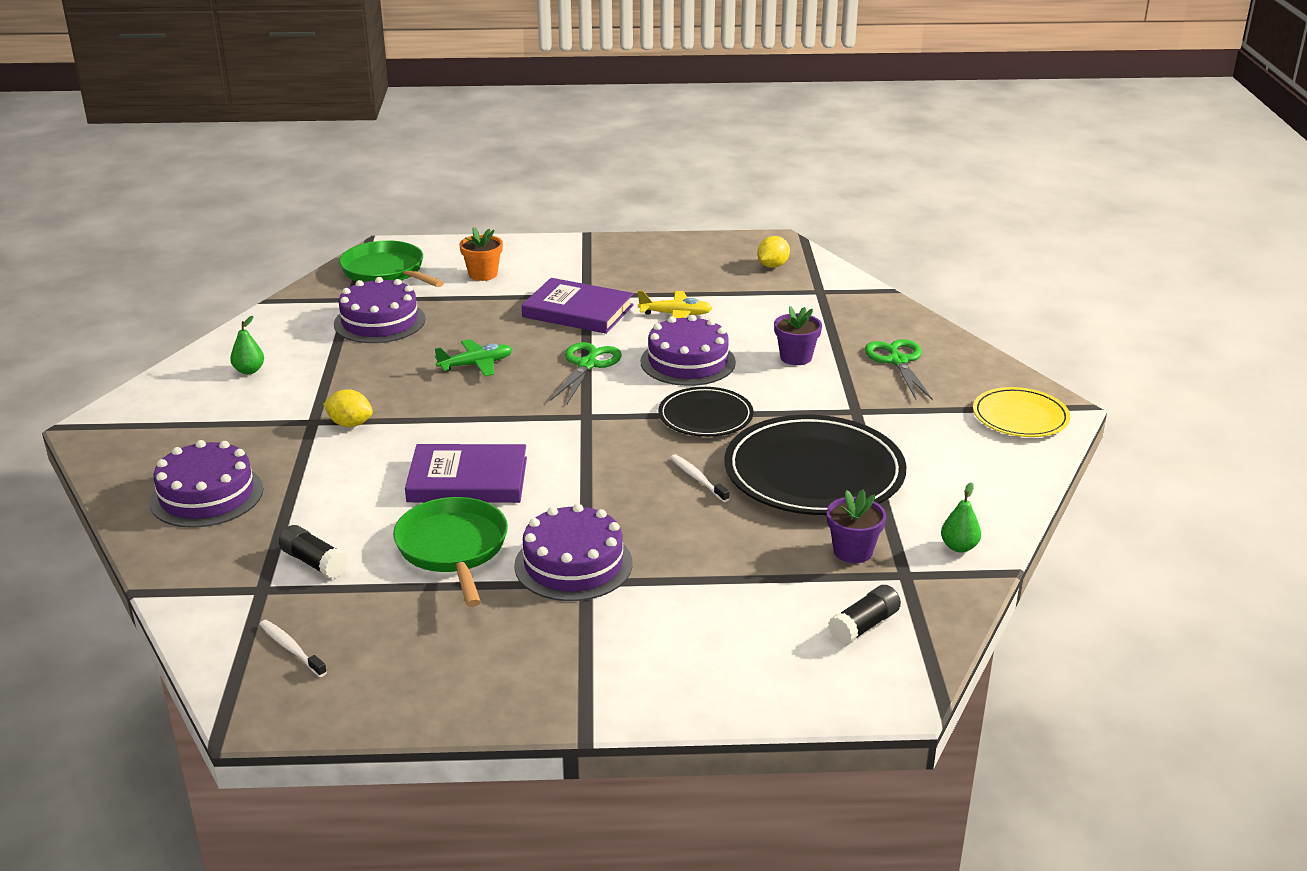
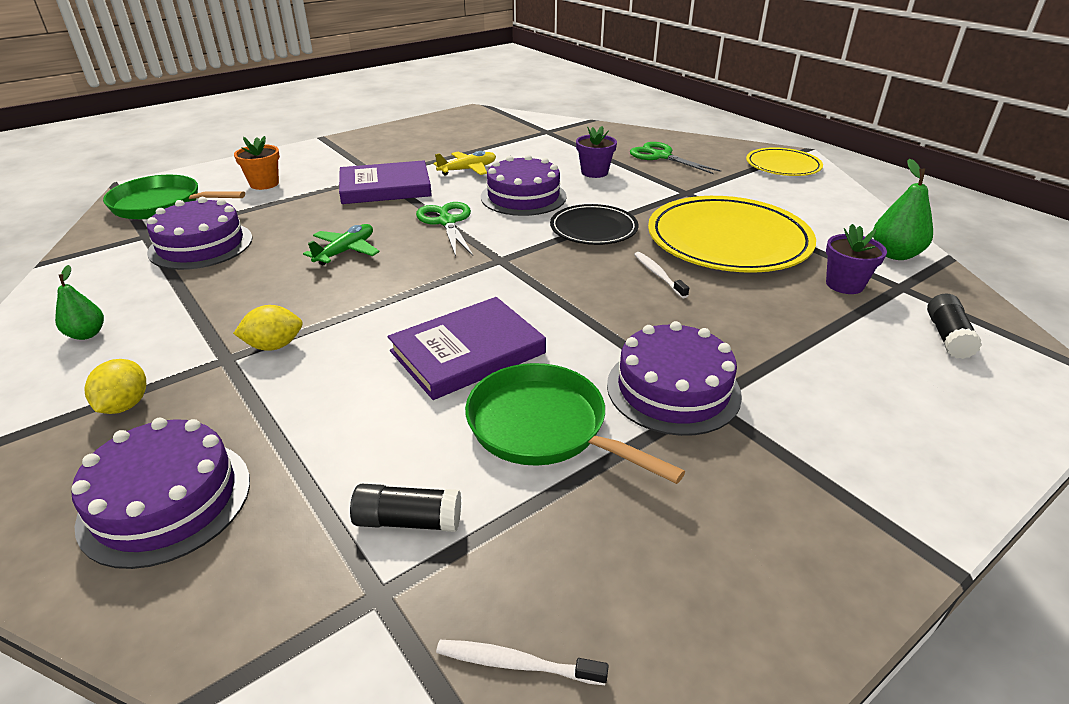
camera: 35 degrees left, 5 degrees up
white toothbrush [670,454,730,502] -> white toothbrush turned 45 degrees clockwise [634,252,689,298]
black plate [724,415,906,515] -> yellow plate [648,196,816,273]
yellow lemon [757,236,790,268] -> yellow lemon moved to [85,359,146,414]
green pear [941,482,981,552] -> green pear [873,159,933,260], size x1.56

